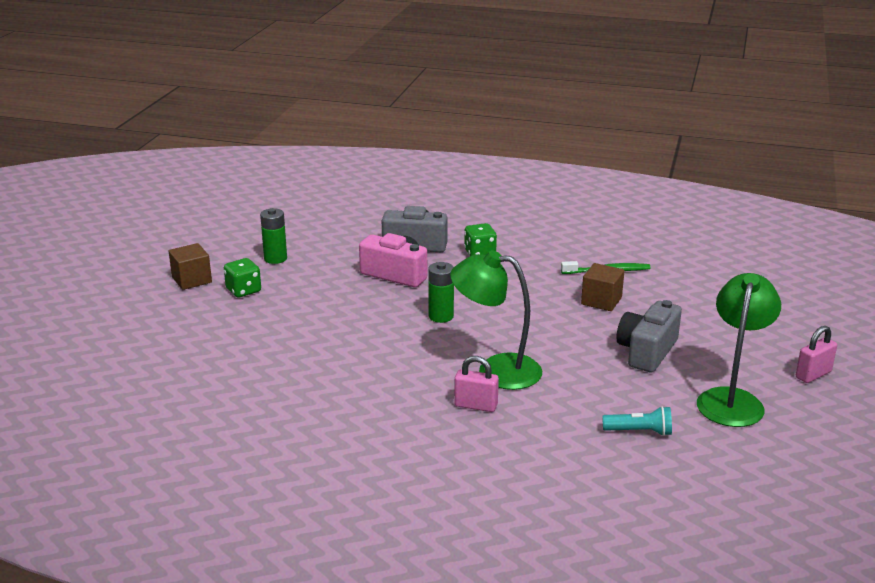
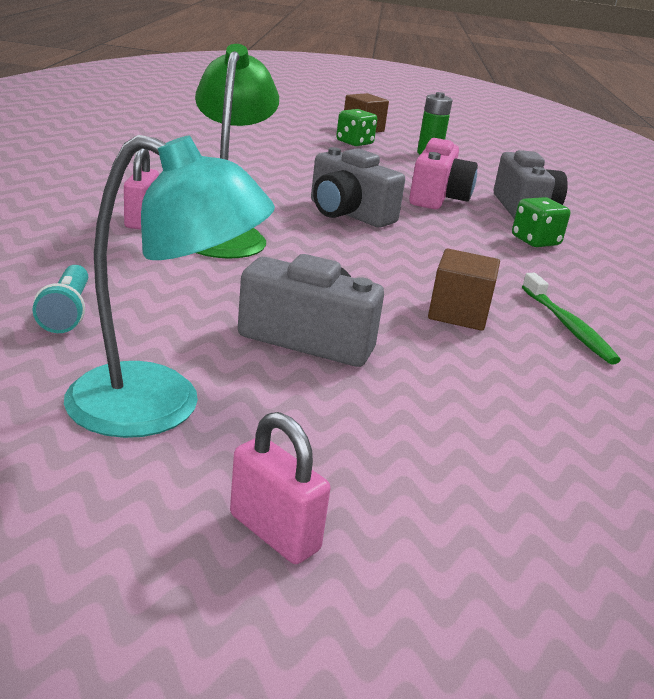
camera: 75 degrees right, 0 degrees up
green battery [428,262,454,323] -> grey camera [311,147,405,228]
green lamp [697,273,781,427] -> turquoise lamp [64,135,275,438]

